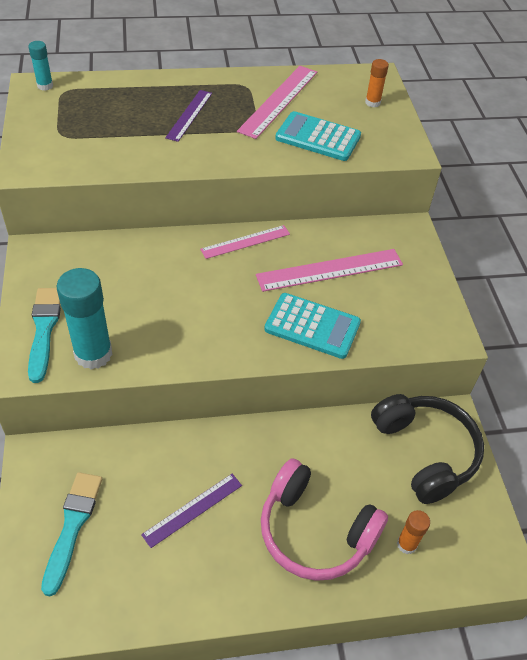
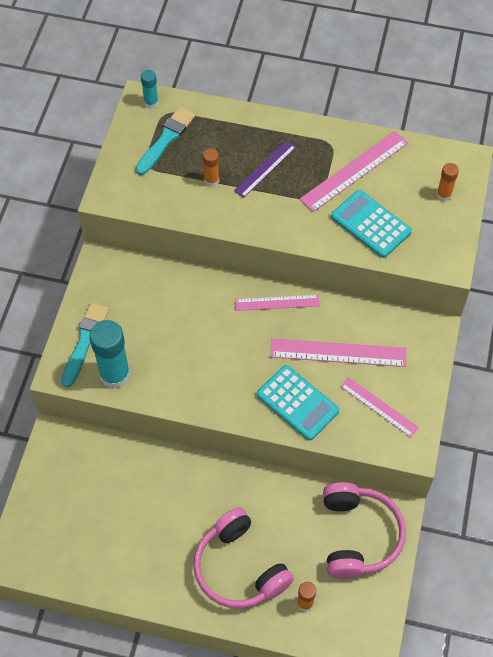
camera: 25 degrees right, 10 degrees up
turquoise brush [41,472,102,597] -> turquoise brush moved to [135,107,195,175]
purple ruler [141,474,242,548] -> none
black headphones [371,394,484,504] -> pink headphones [323,482,406,579]
none -> orange glue stick [203,148,219,187]
none -> pink ruler [340,377,419,437]

